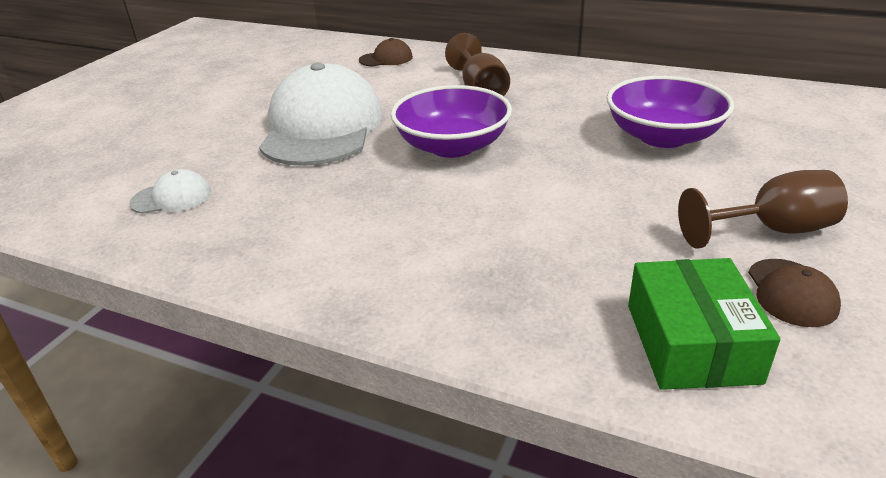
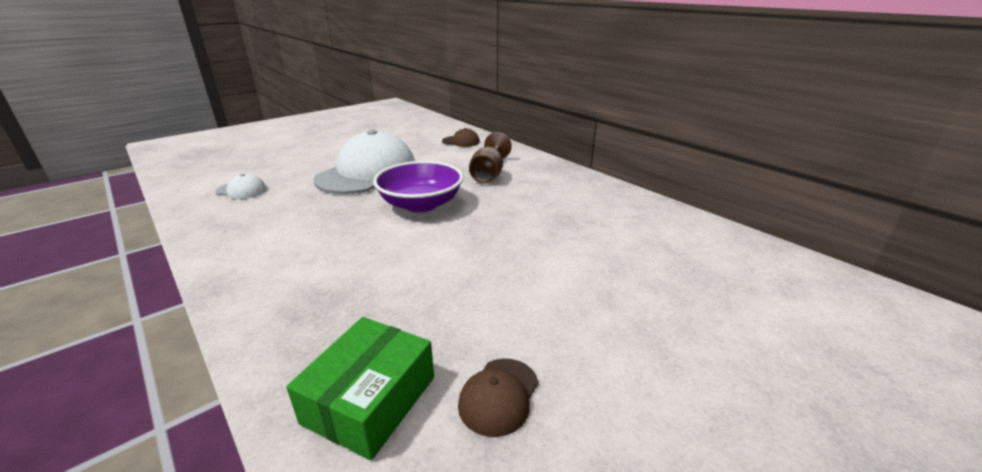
camera: 25 degrees right, 5 degrees down
purple bowl [607,76,734,148] -> none
brown goblet [678,170,848,249] -> none

